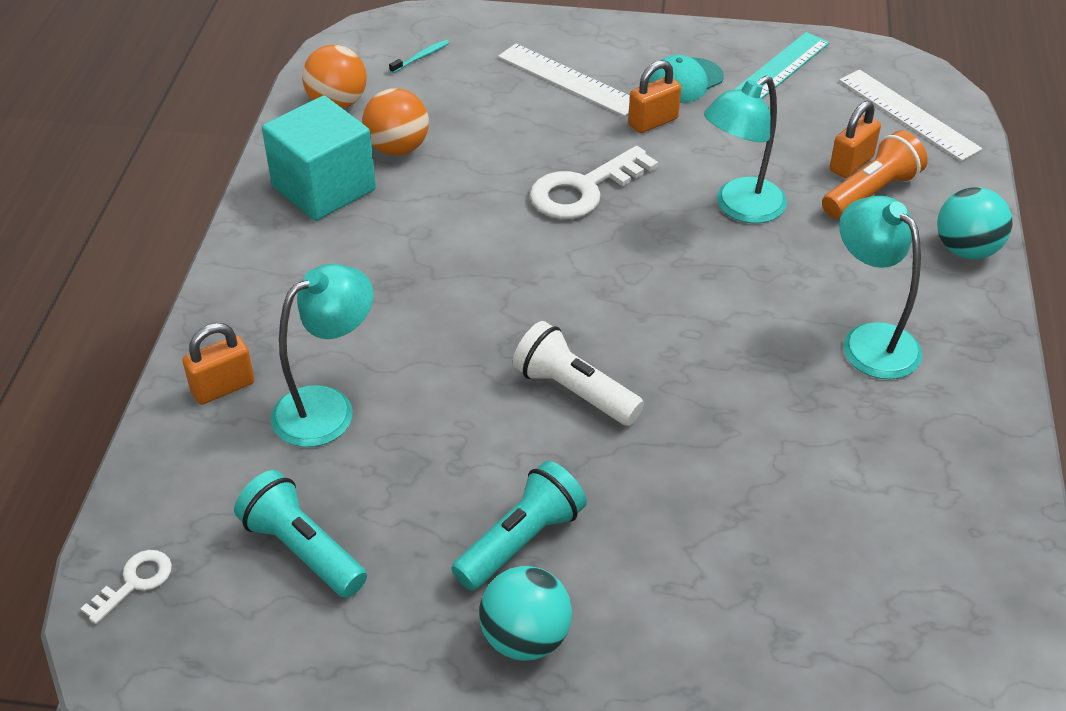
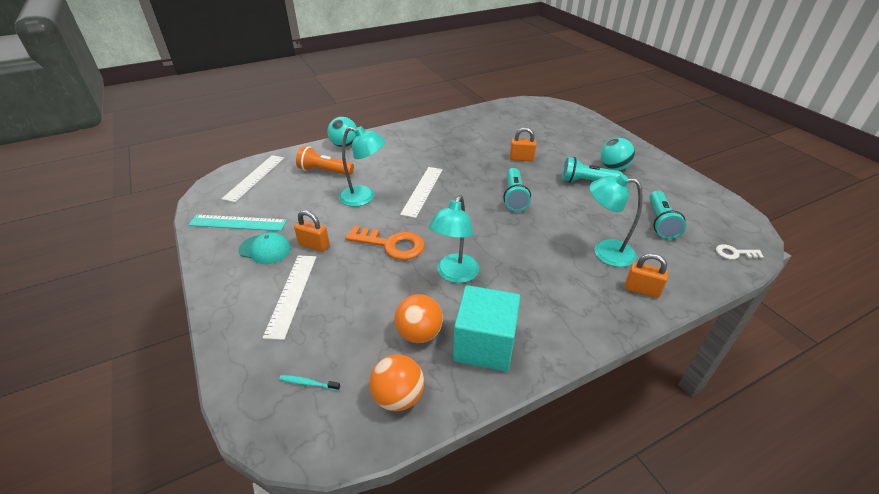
camera: 125 degrees left, 5 degrees down
white flashlight [513,321,644,426] -> turquoise flashlight [503,168,531,212]
white key [530,146,658,219] -> orange key [345,226,425,260]
orange padlock [830,101,881,178] -> orange padlock moved to [510,127,536,162]
turquoise lamp [839,196,922,379] -> turquoise lamp moved to [429,195,479,283]
none -> white ruler [400,167,443,218]

